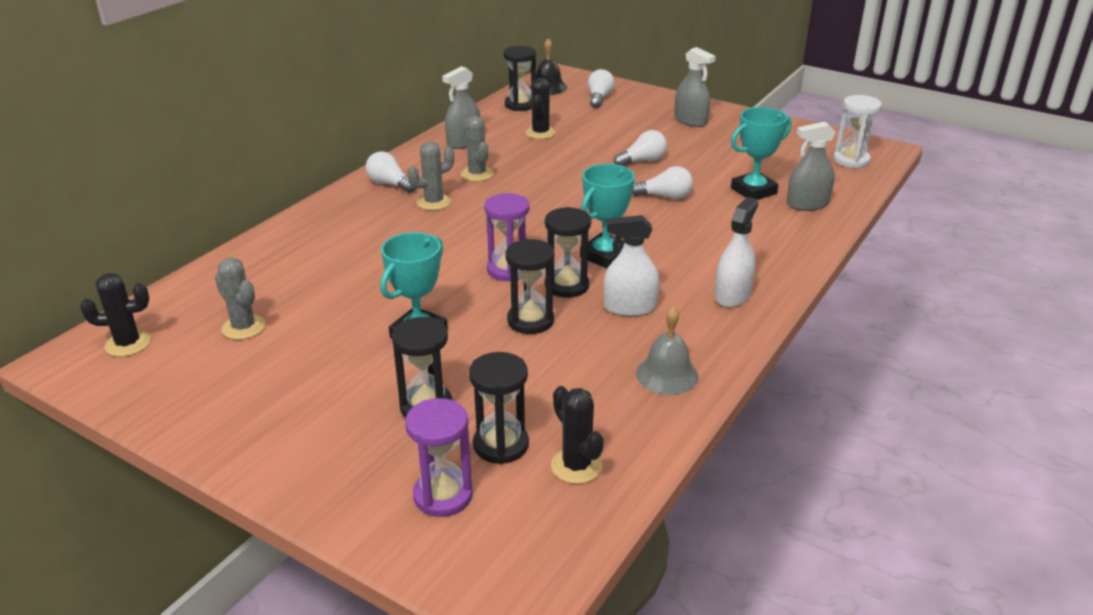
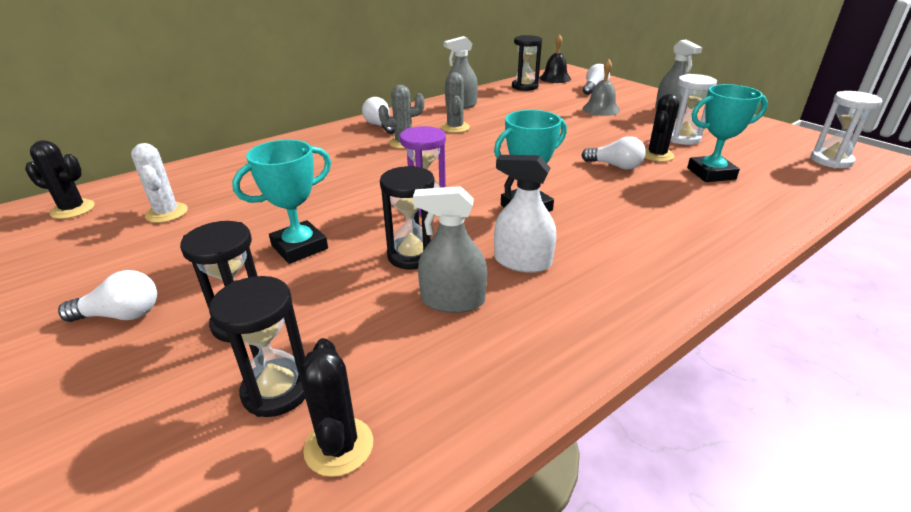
camera: 20 degrees right, 0 degrees up
grey cactus [215,258,266,340] -> white cactus [131,143,188,223]
purple hourglass [405,398,473,517] -> none
black cactus [525,78,556,139] -> black cactus moved to [645,94,679,162]
black hourglass [545,207,591,298] -> none
white light bulb [614,130,667,166] -> white light bulb moved to [58,270,157,322]
grey bell [636,306,699,395] -> grey bell moved to [583,59,620,116]
white spray bottle [715,197,758,307] -> none
grey spray bottle [786,122,836,211] -> grey spray bottle moved to [413,186,487,313]
none -> white hourglass [671,74,717,145]

